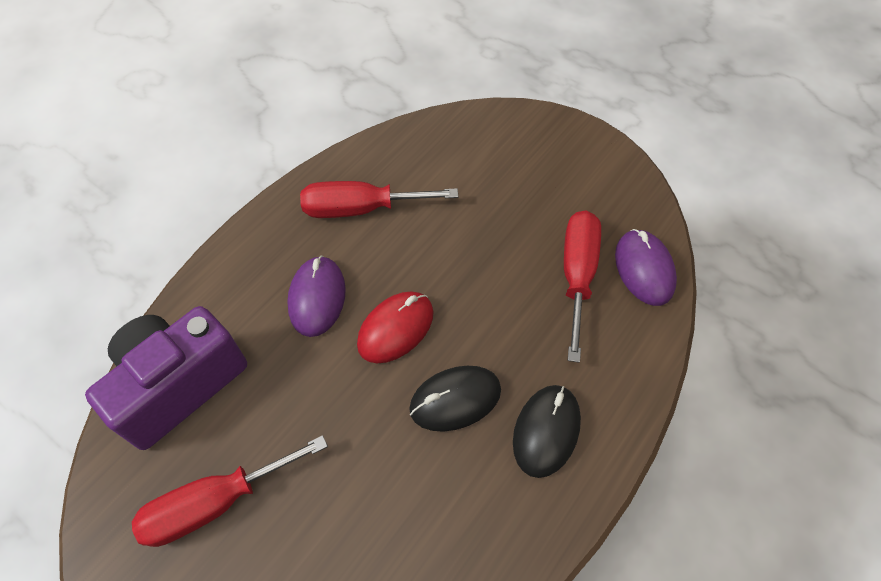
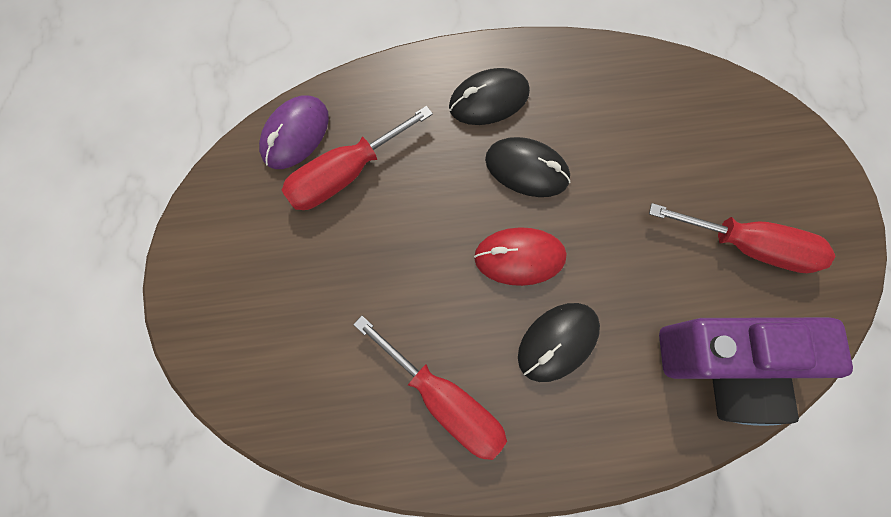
camera: 135 degrees left, 15 degrees up
purple mouse [287,255,346,337] -> black mouse [518,303,600,382]

